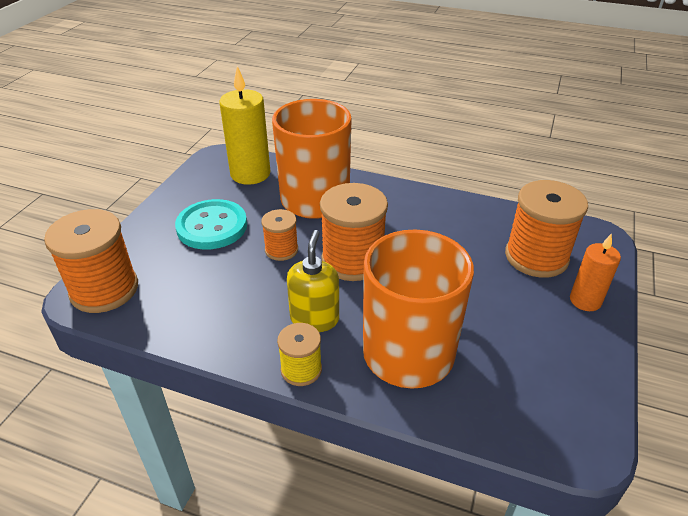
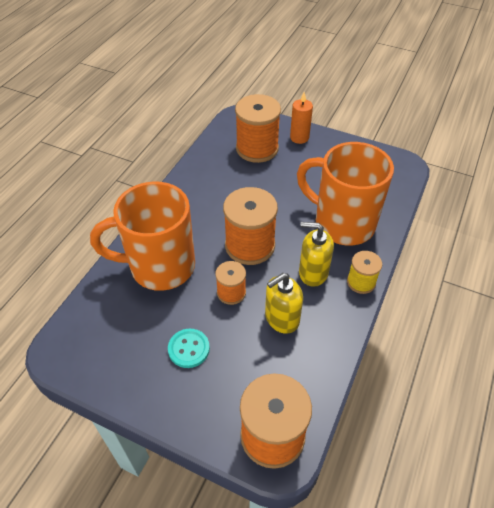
camera: 85 degrees left, 10 degrees up
turquoise button [175,199,247,250] -> turquoise button [168,329,210,368], size x0.60
yellow candle [219,66,271,185] -> none
none -> yellow soap dispenser [265,273,303,334]

